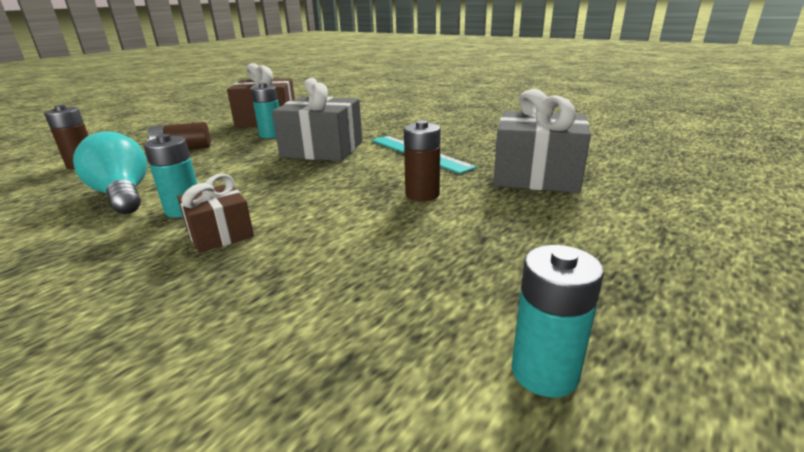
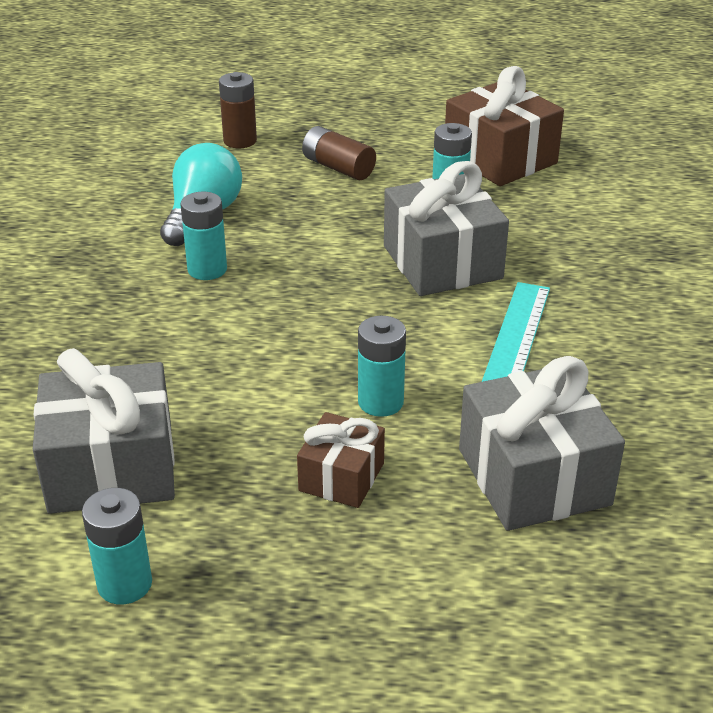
camera: 55 degrees right, 10 degrees up
brown gift [177,174,254,253] -> brown gift moved to [297,412,385,508]
brown battery [404,120,441,201] -> turquoise battery [358,316,406,417]
none -> grey gift [33,348,175,514]

